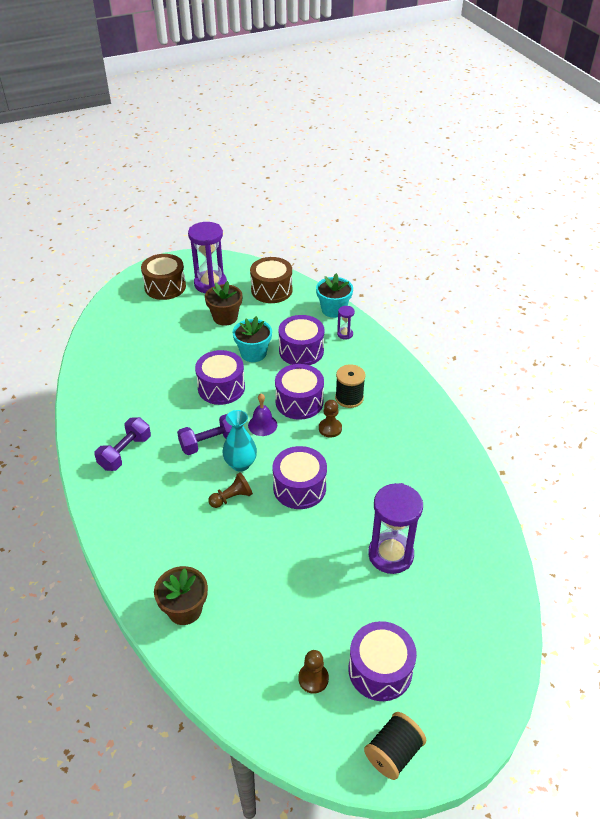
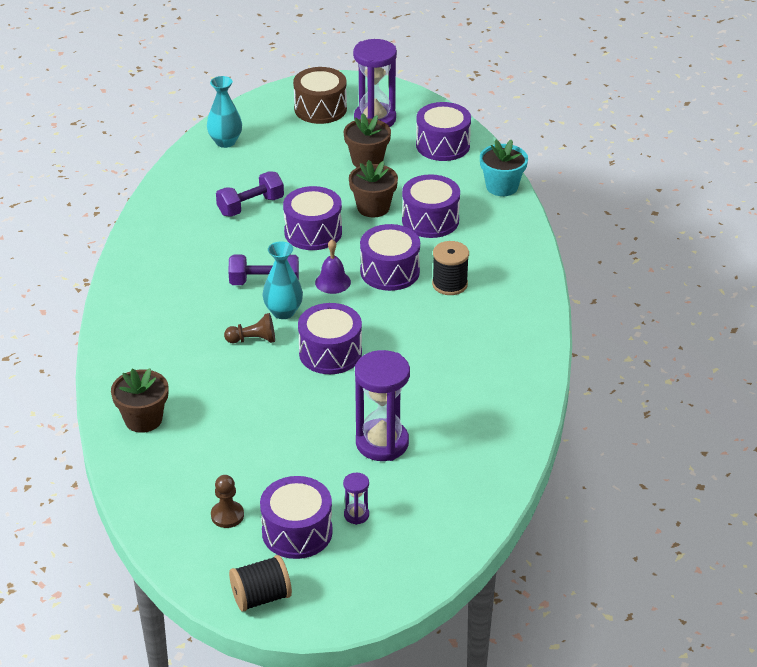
camera: 25 degrees right, 5 degrees down
purple dumbbell [94,417,151,471] -> purple dumbbell moved to [216,172,284,217]
turquoise flower pot [233,316,272,362] -> brown flower pot [349,160,398,217]
brown drum [250,257,292,303] -> purple drum [416,102,471,161]
brown pawn [319,400,342,438] -> none
purple hourglass [337,306,355,339] -> purple hourglass moved to [343,473,369,525]
none -> turquoise vase [207,76,242,148]

